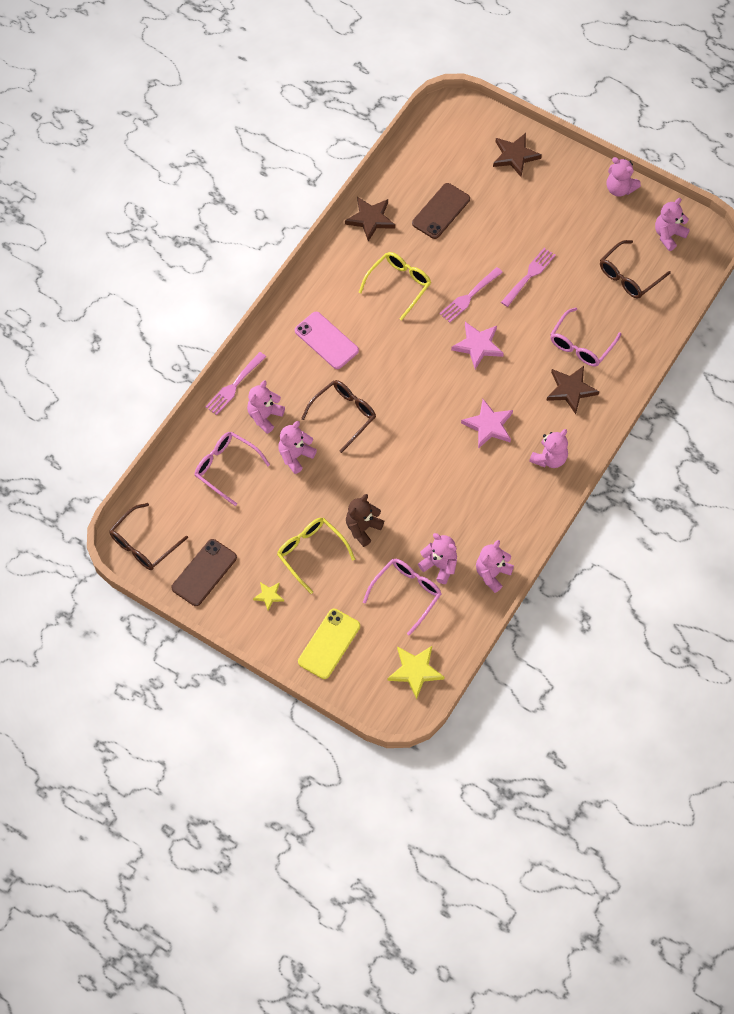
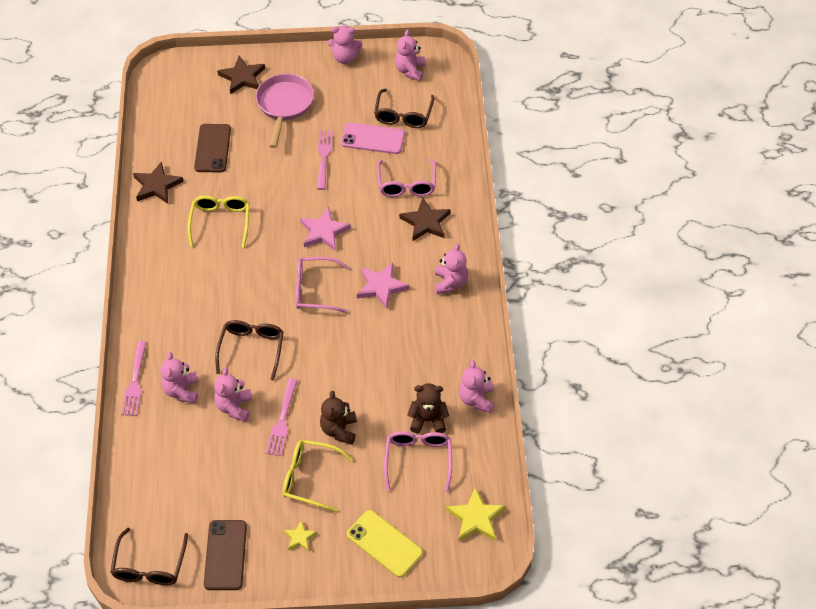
camera: 35 degrees left, 10 degrees down
pink glasses [195,432,270,506] -> pink glasses moved to [295,257,350,313]
pink phone [295,312,359,369] -> pink phone moved to [341,122,405,154]
yellow phone [298,609,360,679] -> yellow phone turned 45 degrees counterclockwise [347,510,423,577]
pink teddy bear [418,533,457,584] -> brown teddy bear [407,383,449,433]
pink fork [439,267,503,323] -> pink fork moved to [266,379,298,456]
none -> pink pan [256,74,314,148]

